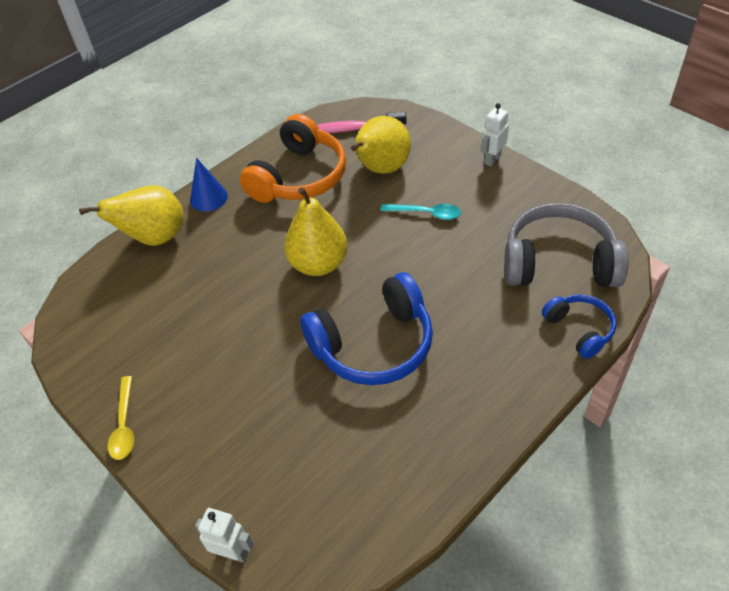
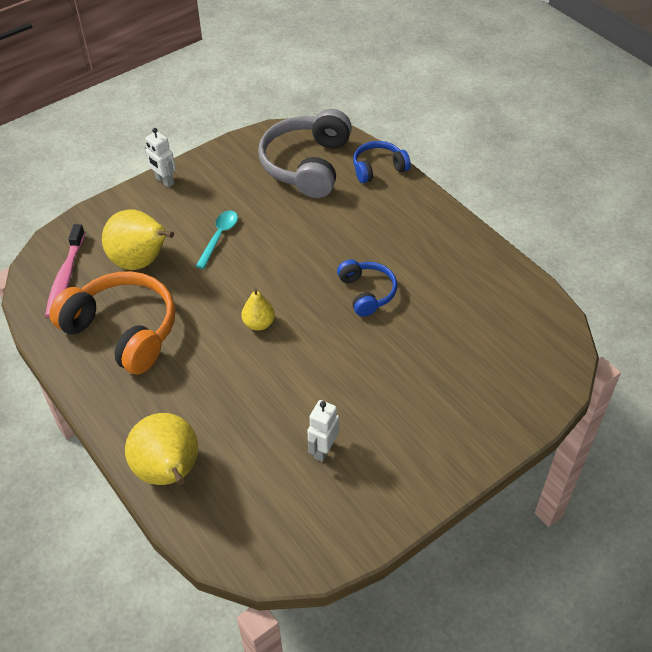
camera: 85 degrees left, 0 degrees up
yellow spoon [107,376,134,460] -> none
blue cone [190,158,228,212] -> none
white robot [195,508,254,563] -> white robot moved to [307,400,339,462]
yellow pear [284,187,348,276] -> yellow pear [241,288,275,331], size x0.53
blue headphones [300,272,433,385] -> blue headphones [337,260,397,317], size x0.55

